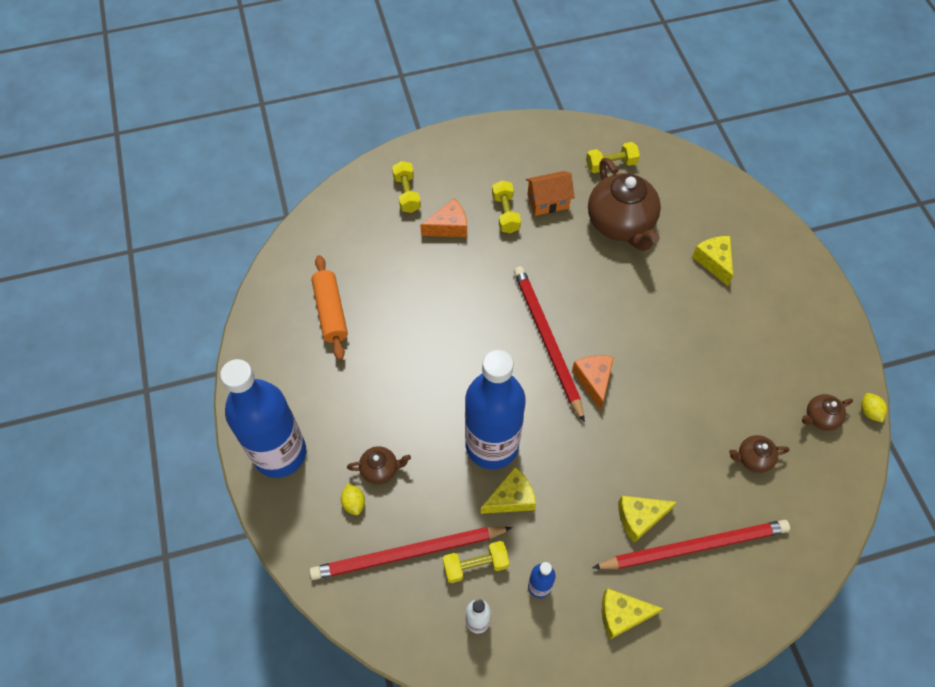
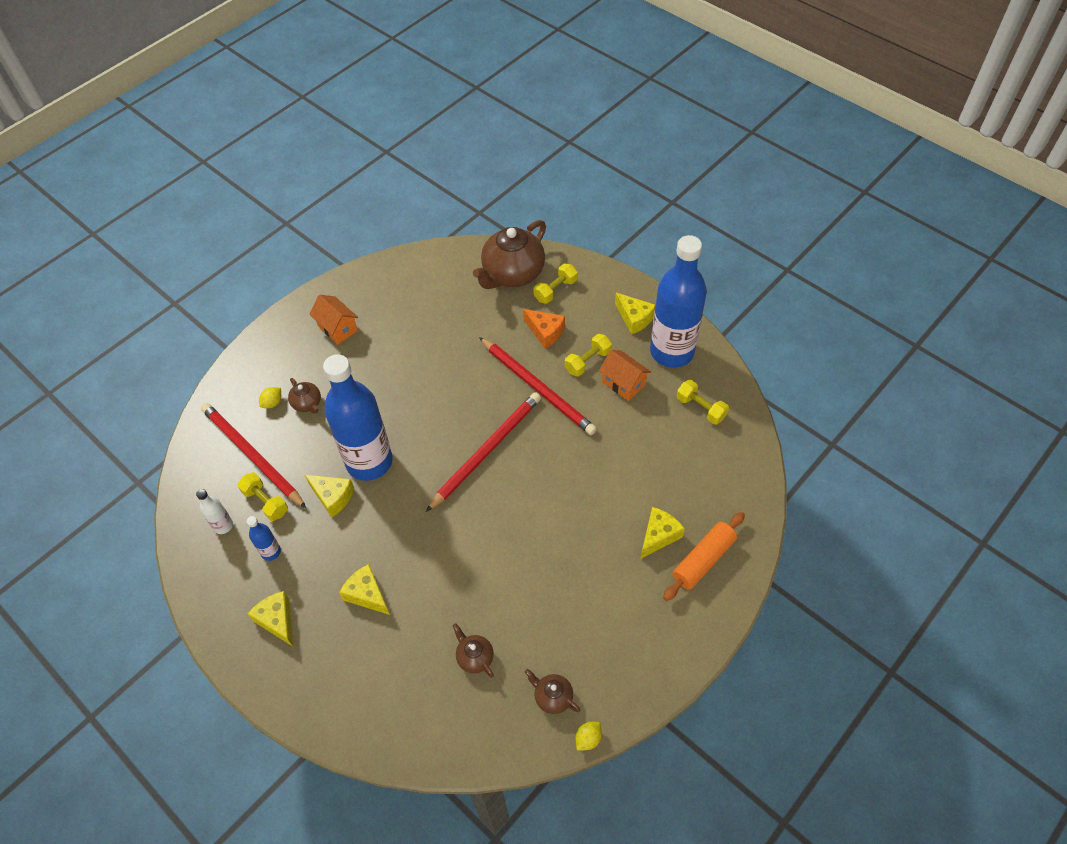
camera: 60 degrees right, 5 degrees down
blue bottle [220,359,306,478] -> blue bottle moved to [650,235,707,368]
orange rolling pin [311,255,348,360] -> orange rolling pin moved to [663,512,745,601]
orange cheese [572,355,614,410] -> none
brown teapot [588,158,661,251] -> brown teapot moved to [473,220,546,289]
red pencil [592,520,790,569] -> red pencil moved to [479,337,597,435]
none -> orange house [310,295,358,344]
none -> yellow cheese [615,293,655,335]

